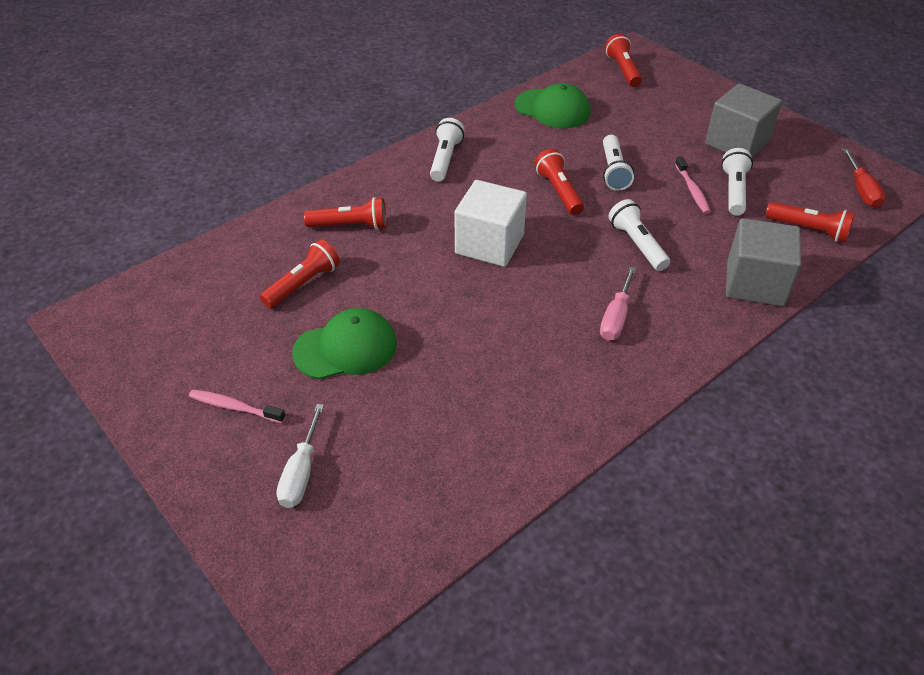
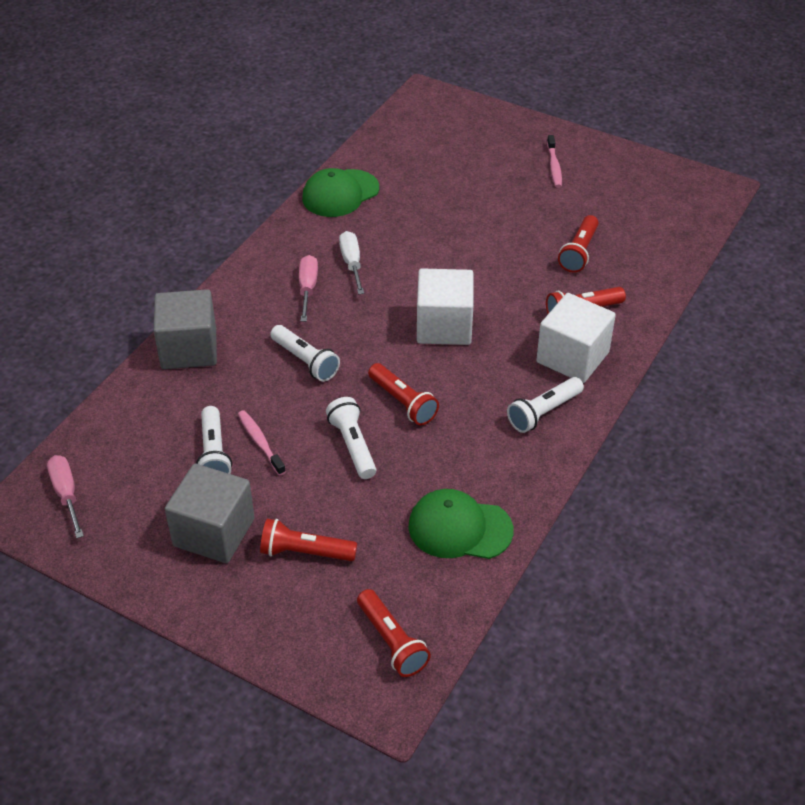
camera: 160 degrees right, 0 degrees up
pink toothbrush [189,390,286,423] -> pink toothbrush turned 90 degrees clockwise [547,135,562,188]
white screwdriver [276,404,324,508] -> white screwdriver moved to [339,231,364,294]
green cap [292,308,397,380] -> green cap moved to [302,168,379,217]
white flashlight [430,118,464,182] -> white flashlight turned 60 degrees clockwise [507,377,584,433]
red flashlight [765,202,855,243] -> red flashlight moved to [260,519,357,561]
red screwdriver [842,149,886,208] -> pink screwdriver [47,455,84,538]
none -> white cube [536,293,616,383]

